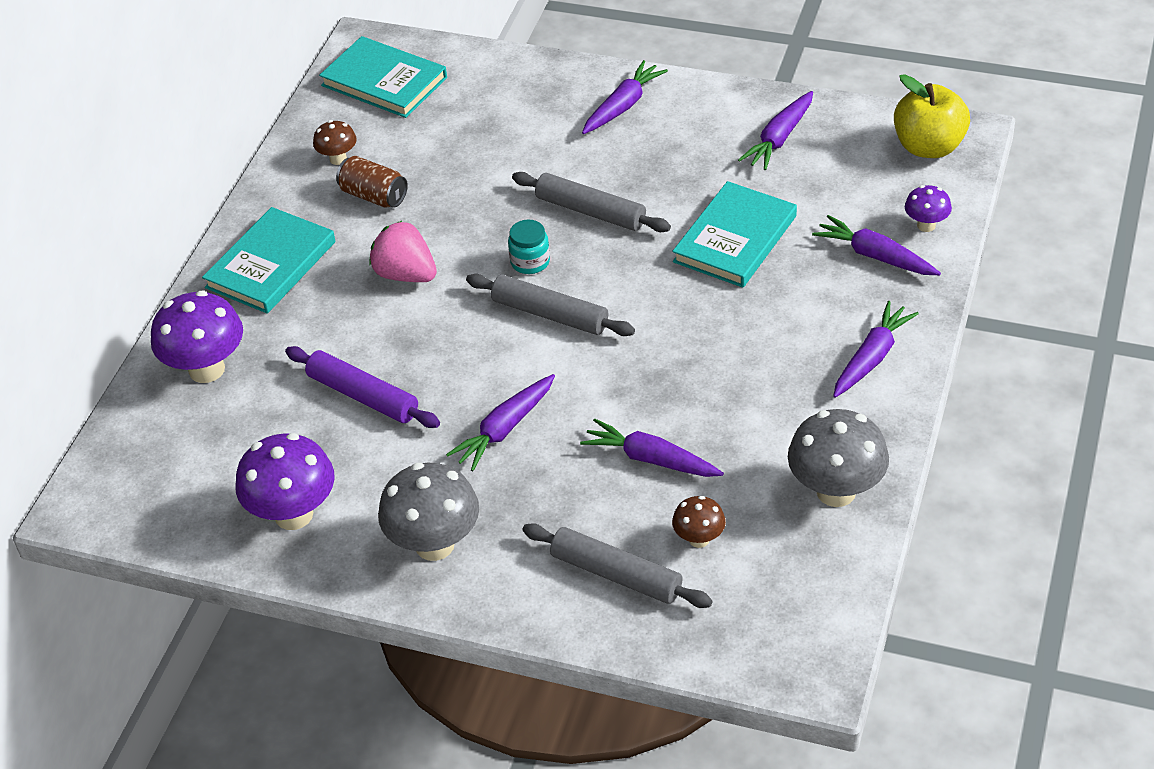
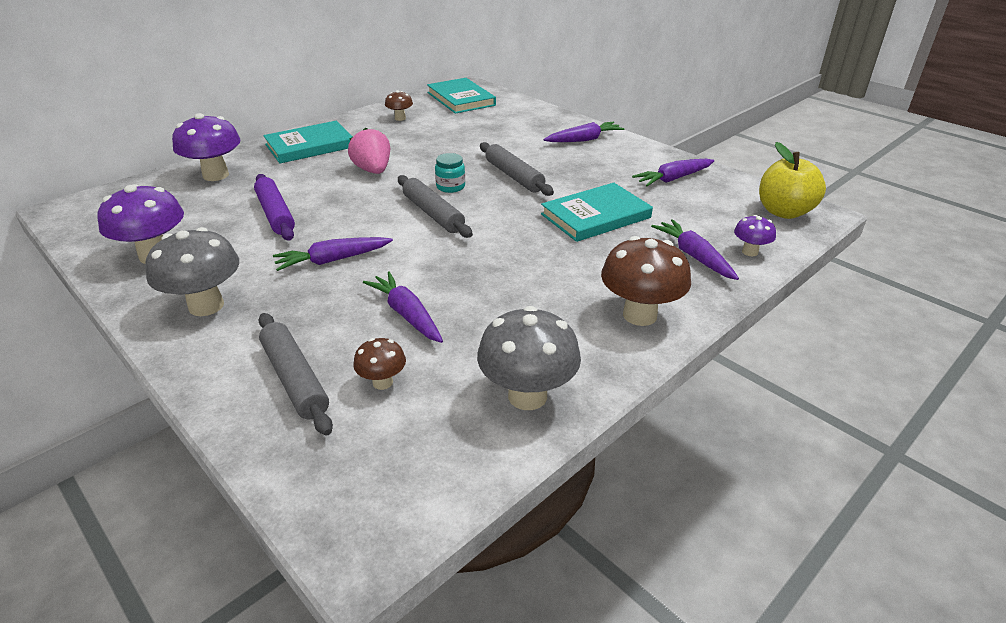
camera: 25 degrees right, 10 degrees down
brown can [336,156,408,208] -> none
purple carrot [833,301,919,398] -> brown mushroom [601,236,691,326]

